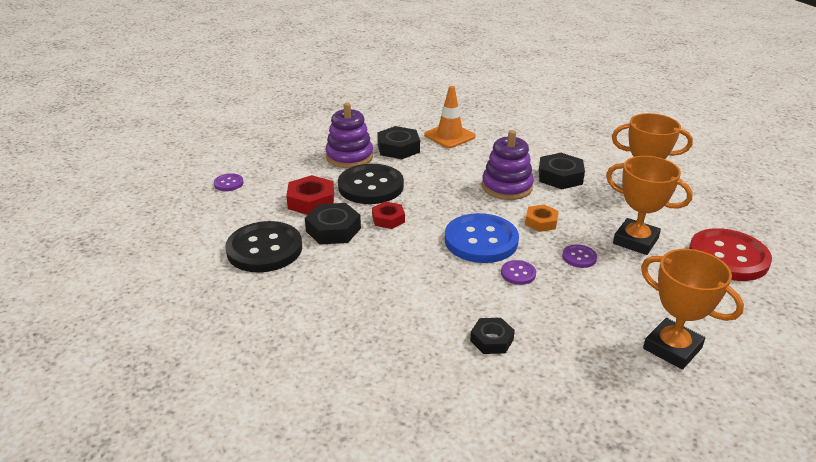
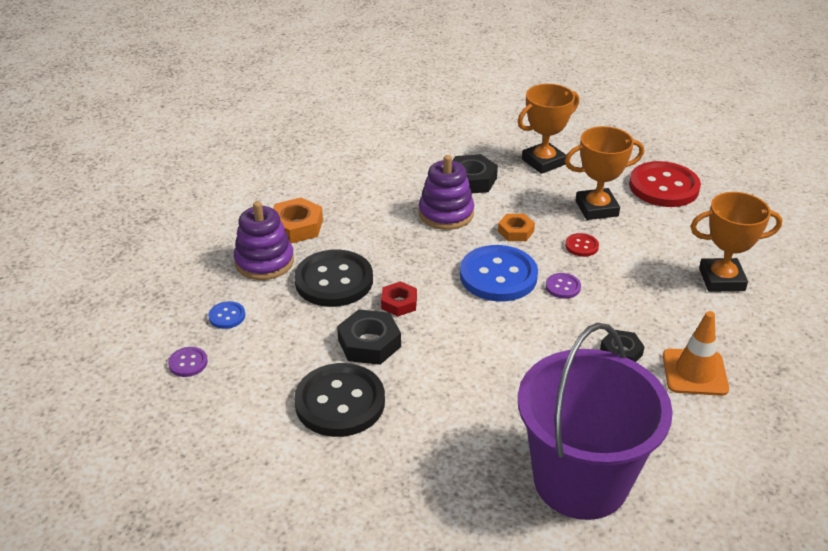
camera: 45 degrees left, 5 degrees up
red nut [286,175,334,215] -> none
black nut [377,126,420,159] -> orange nut [273,197,323,244]
orange traffic cone [424,86,476,148] -> orange traffic cone moved to [663,311,729,396]
purple button [562,245,597,268] -> red button [565,233,599,257]
none -> blue button [208,301,245,329]
none -> purple bucket [518,323,673,520]

